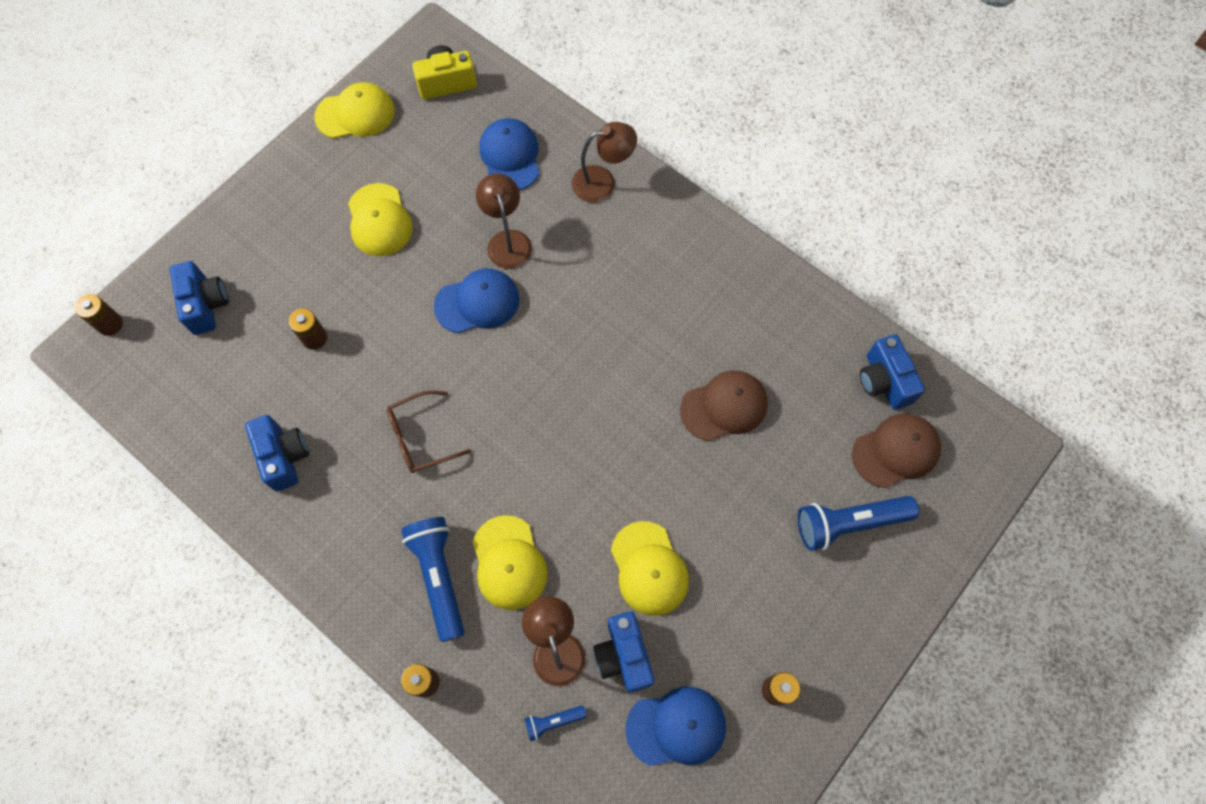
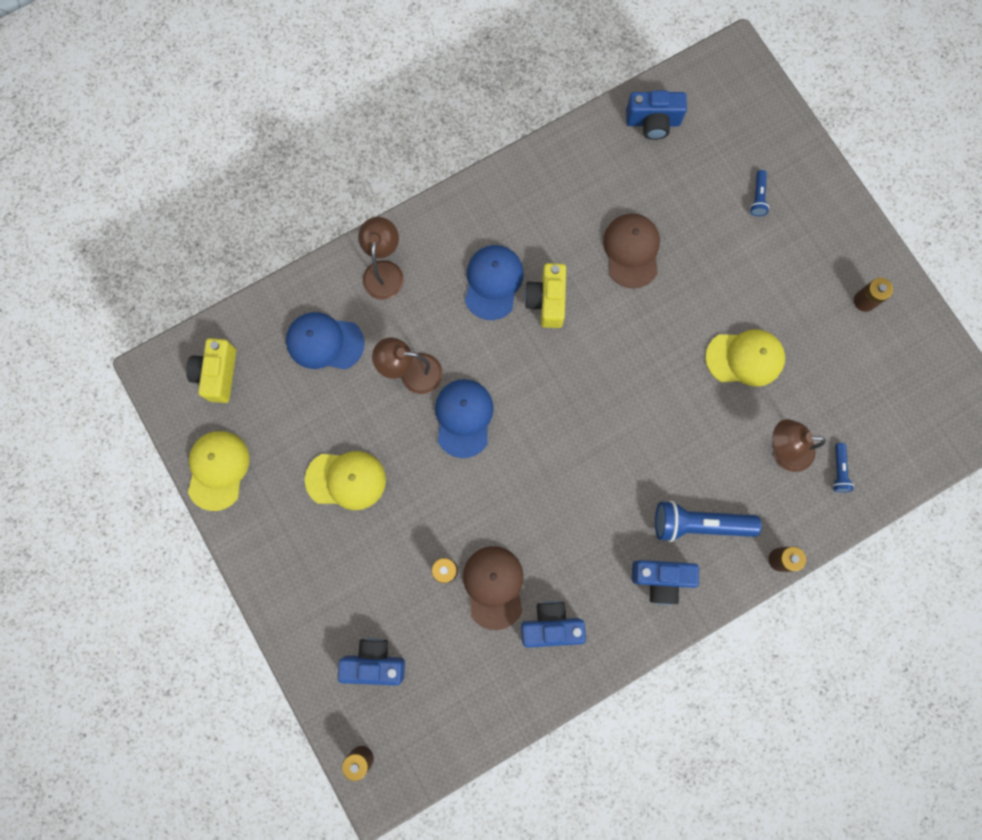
camera: 70 degrees left, 10 degrees up
brown glasses [387,390,471,473] -> none
yellow cap [473,515,548,610] -> none
blue camera [593,611,655,693] -> blue camera moved to [632,560,699,605]
blue cap [626,687,726,766] -> blue cap moved to [465,245,524,320]
blue flashlight [798,496,919,551] -> blue flashlight [750,170,769,216], size x0.49
brown cap [852,413,941,488] -> brown cap moved to [463,546,524,630]
none -> yellow camera [525,263,566,328]

